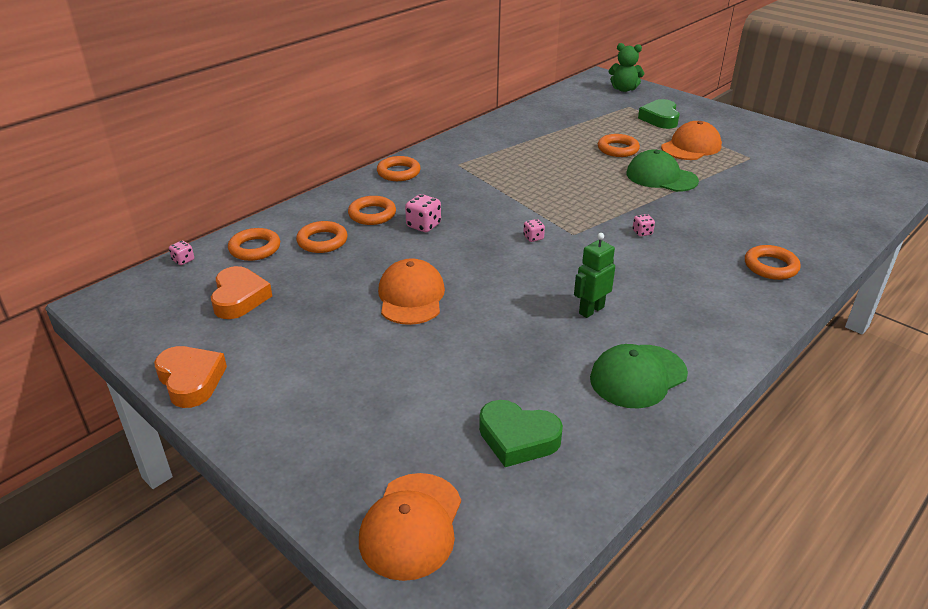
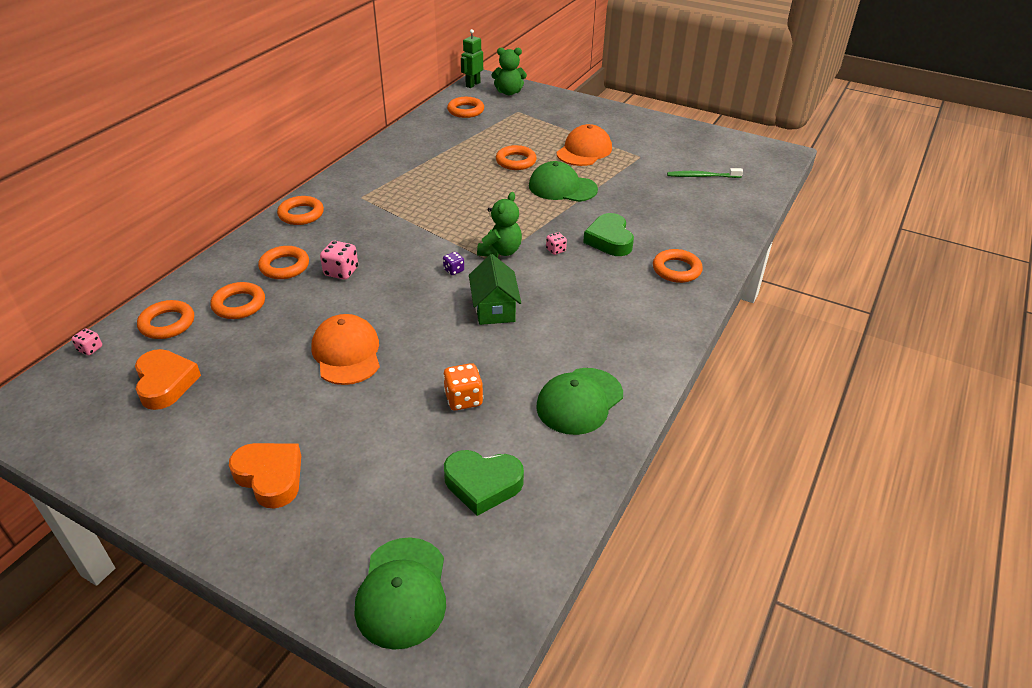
camera: 15 degrees left, 5 degrees up
orange heart [154,346,227,408] -> orange heart moved to [229,443,301,509]
orange cap [359,473,461,581] -> green cap [355,537,446,650]
pink dice [523,219,545,242] -> purple dice [443,252,464,275]
green robot [574,233,615,318] -> green robot moved to [461,29,483,88]
green heart [638,99,680,129] -> green heart moved to [583,213,634,256]
none -> orange dice [443,363,483,410]
none -> orange ring [447,97,484,118]
none -> green house [469,254,521,325]
none -> green teddy bear [477,192,522,258]
none -> green toothbrush [667,168,743,178]

